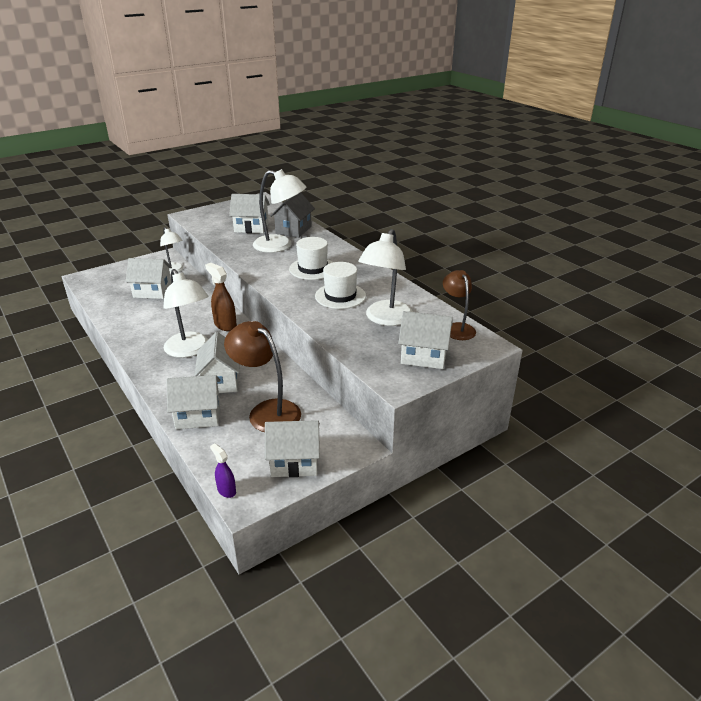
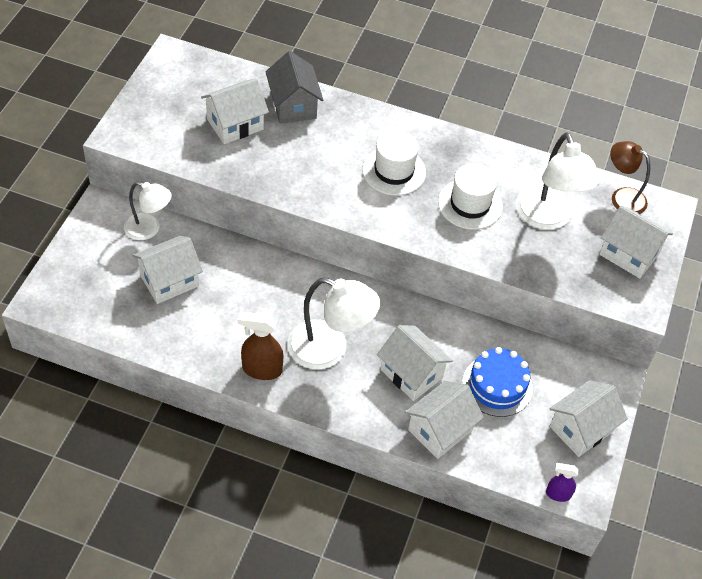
camera: 40 degrees left, 20 degrees up
brown spray bottle [205,263,237,331] -> brown spray bottle moved to [238,312,284,380]
brown lamp [224,321,301,432] -> blue cake [462,347,533,417]
white lamp [253,169,306,253] -> none
white house [398,311,453,369] -> white house turned 60 degrees clockwise [599,206,673,278]

